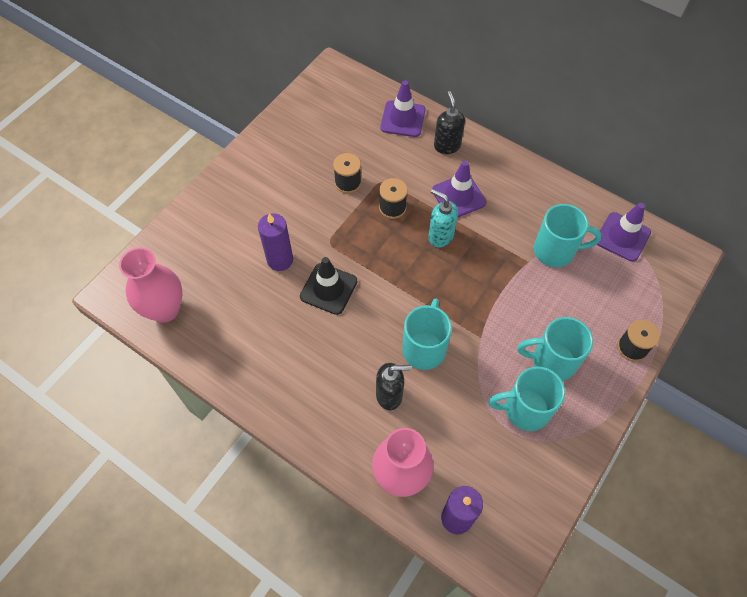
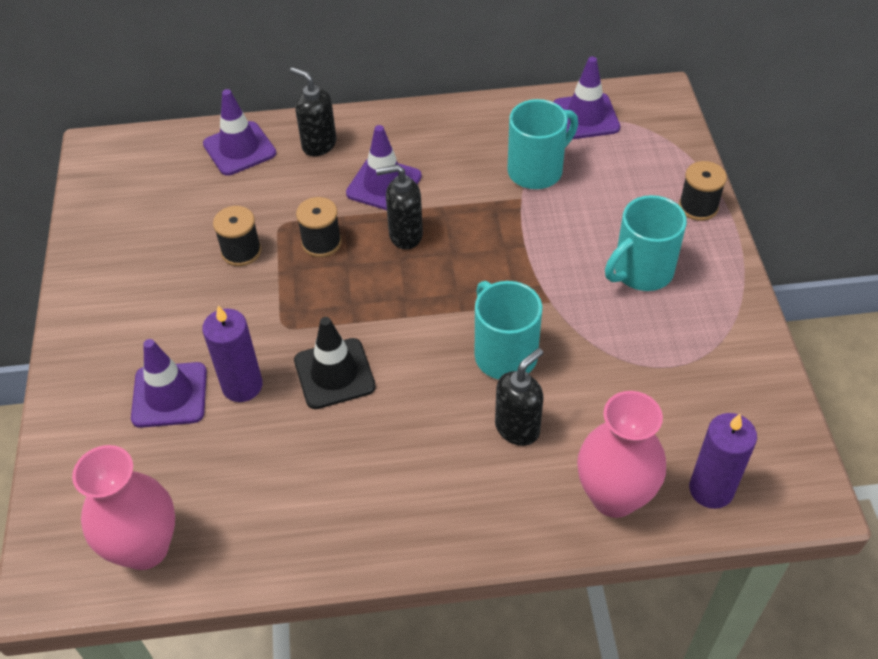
camera: 40 degrees left, 10 degrees down
turquoise soap dispenser [428,189,458,247] -> black soap dispenser [376,164,423,250]
turquoise mug [488,366,565,431] -> none
none -> purple traffic cone [131,339,207,428]

